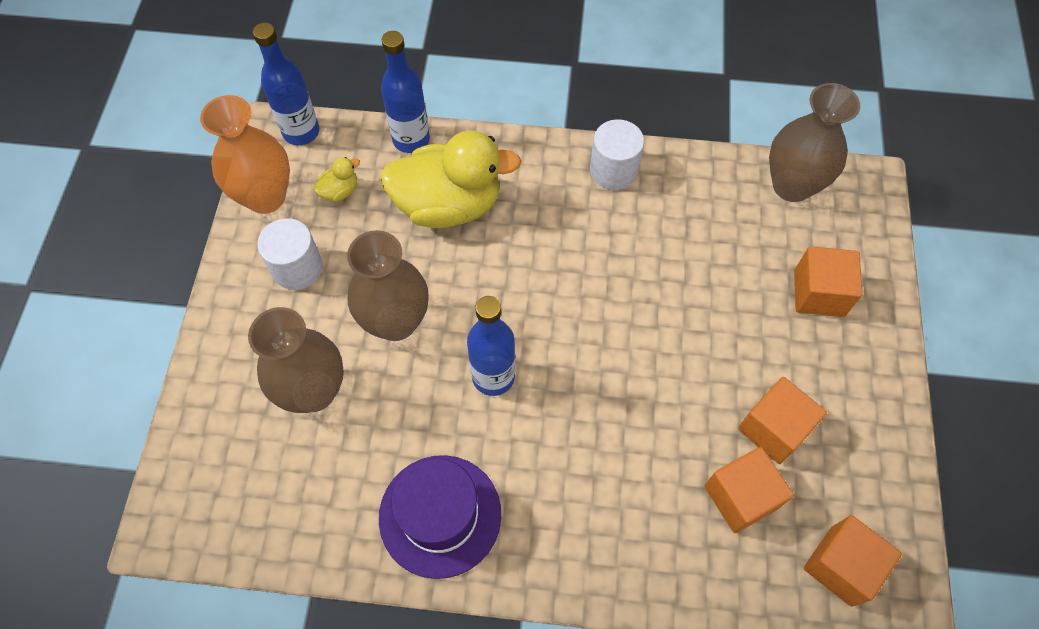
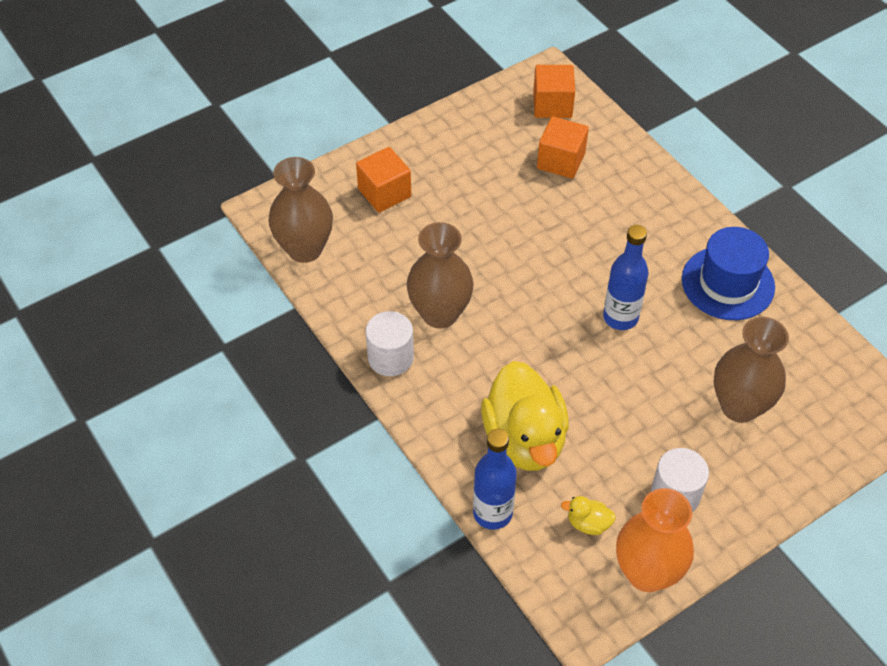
camera: 130 degrees left, 10 degrees down
blue bottle [253,23,319,145] -> none
brown vase [347,230,429,341] -> brown vase moved to [407,222,474,329]
purple hat [379,455,501,579] -> blue hat [682,227,775,320]
yellow duck [380,130,522,228] -> yellow duck turned 150 degrees counterclockwise [481,361,569,471]
orange cube [738,377,827,464] -> none

